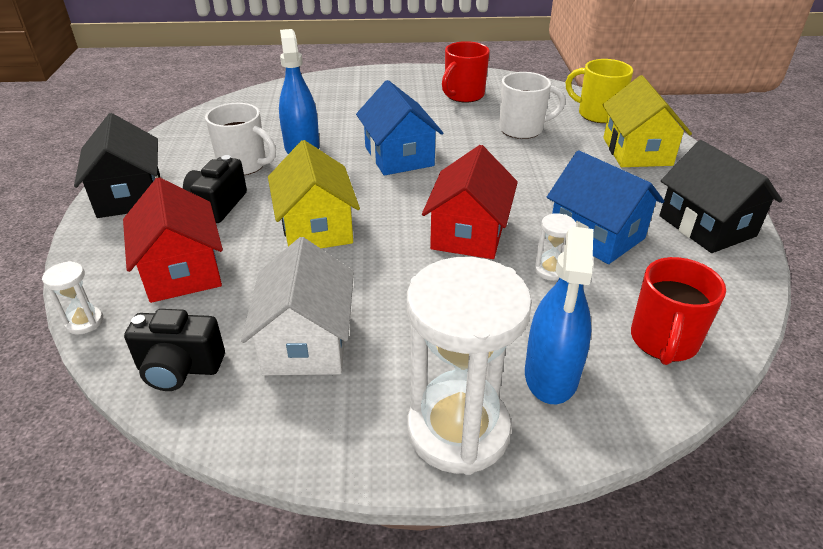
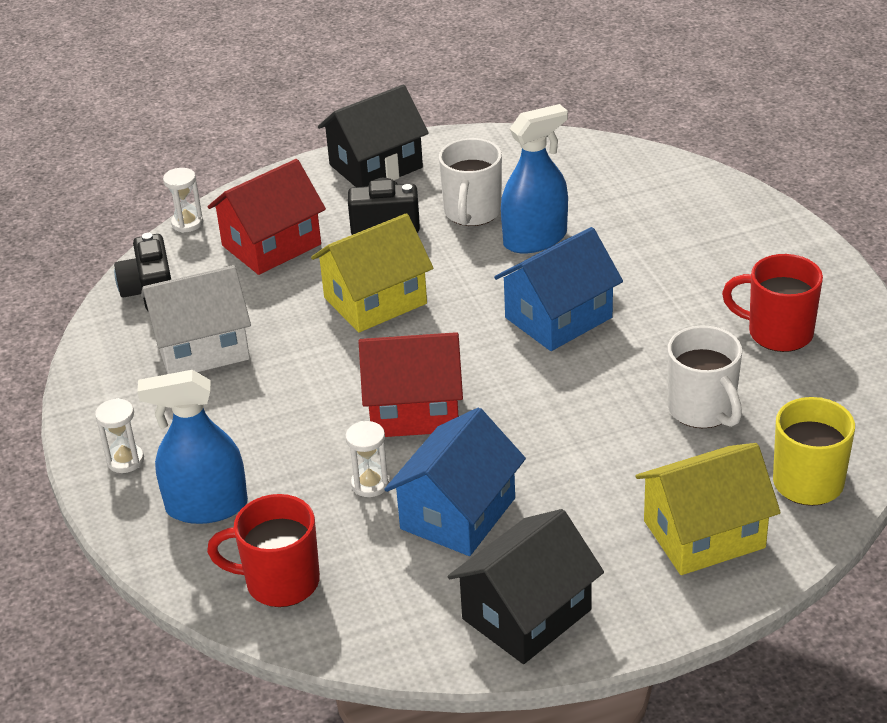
camera: 75 degrees right, 0 degrees up
white hourglass [407,257,532,475] -> white hourglass [95,398,144,473], size x0.41

